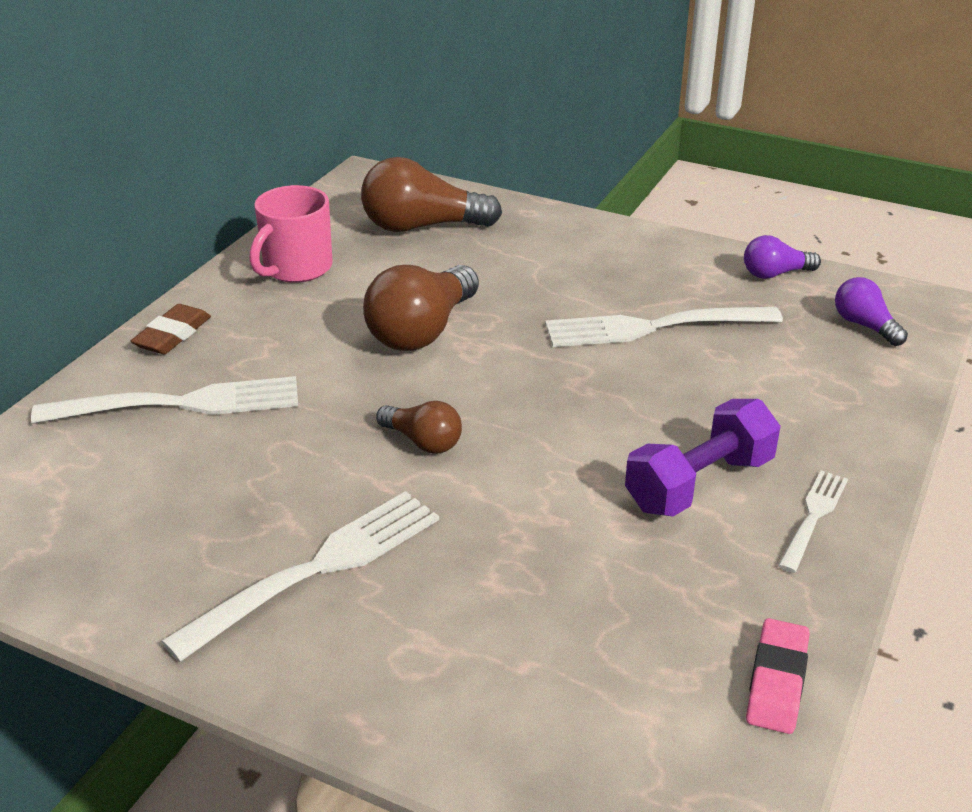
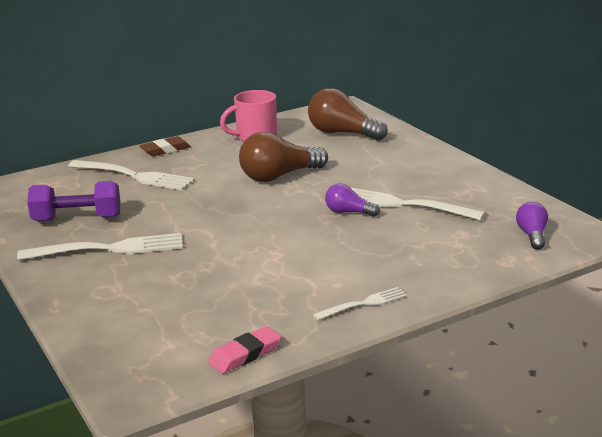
camera: 35 degrees right, 10 degrees down
brown light bulb [376,401,462,454] -> none
purple dumbbell [625,399,781,516] -> purple dumbbell moved to [27,181,120,221]
purple light bulb [744,235,821,279] -> purple light bulb moved to [325,184,380,217]

